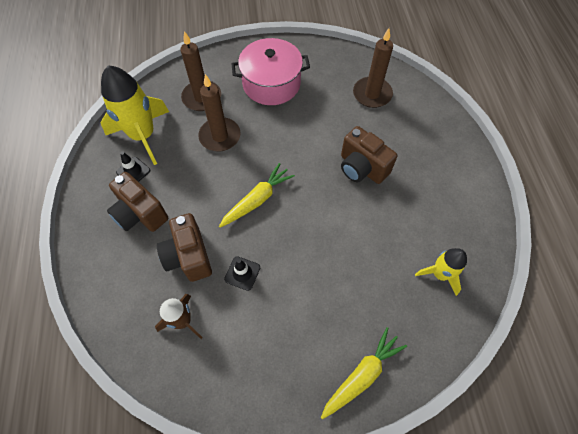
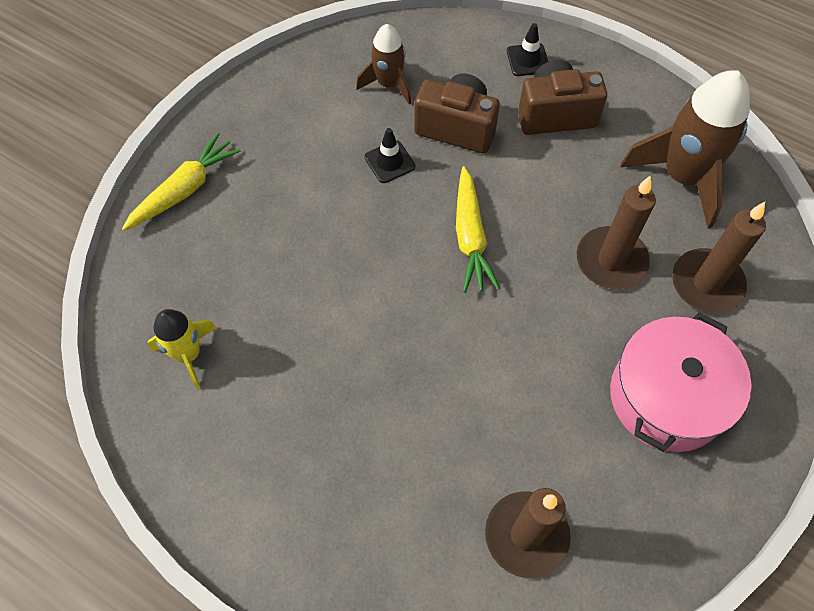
camera: 130 degrees right, 0 degrees up
yellow rocket [101,65,169,165] -> brown rocket [621,70,750,229]
black traffic cone [116,151,150,182] -> black traffic cone moved to [507,23,548,76]
yellow carrot [321,327,407,419] -> yellow carrot turned 135 degrees counterclockwise [122,133,241,231]
brown camera [341,126,397,184] -> none

